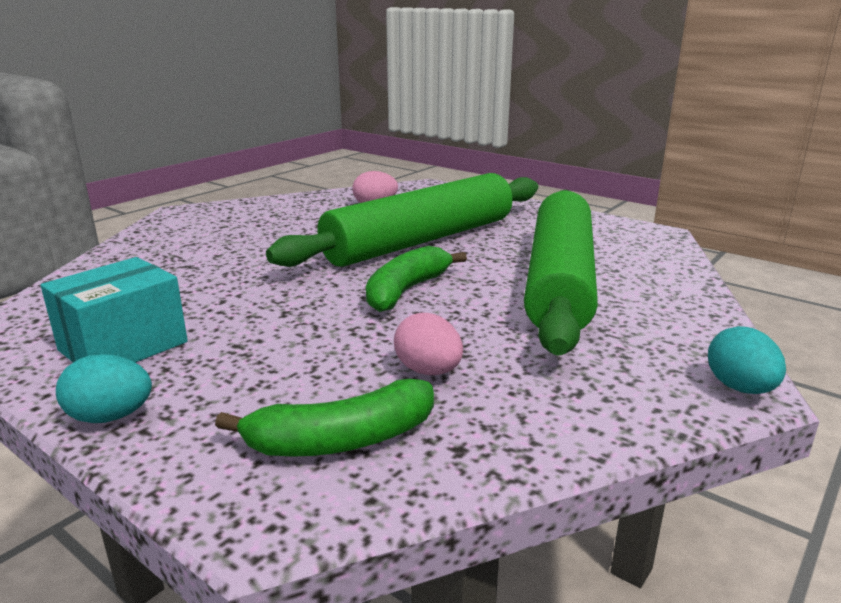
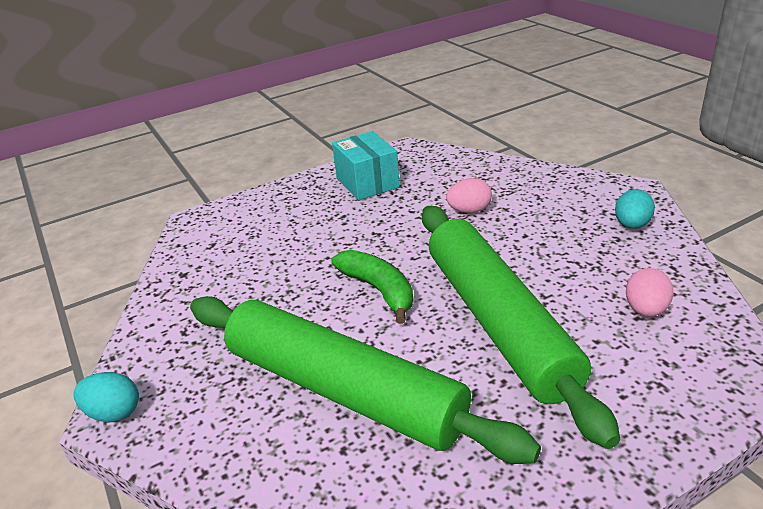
camera: 115 degrees right, 10 degrees up
turquoise egg [56,354,152,423] -> turquoise egg moved to [615,189,655,229]
green banana [215,379,434,457] -> none
pink egg [394,313,463,375] -> pink egg moved to [446,178,492,213]

